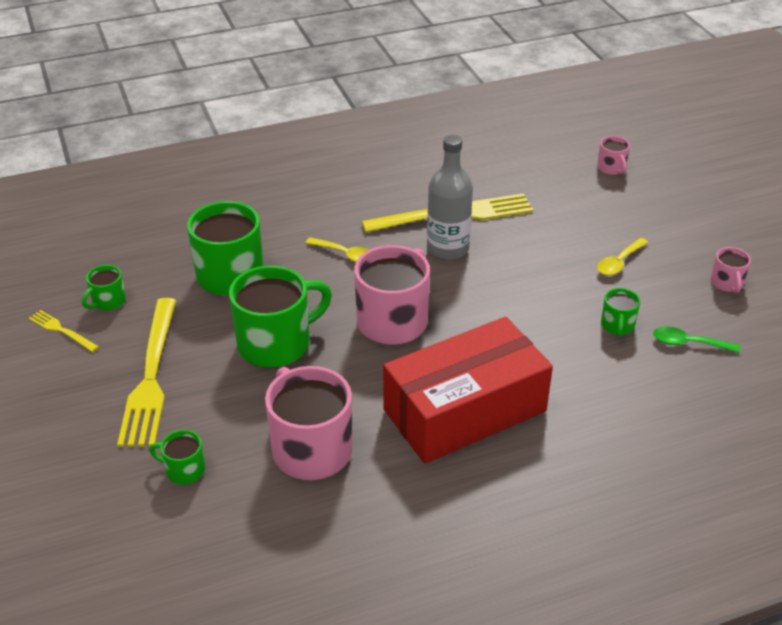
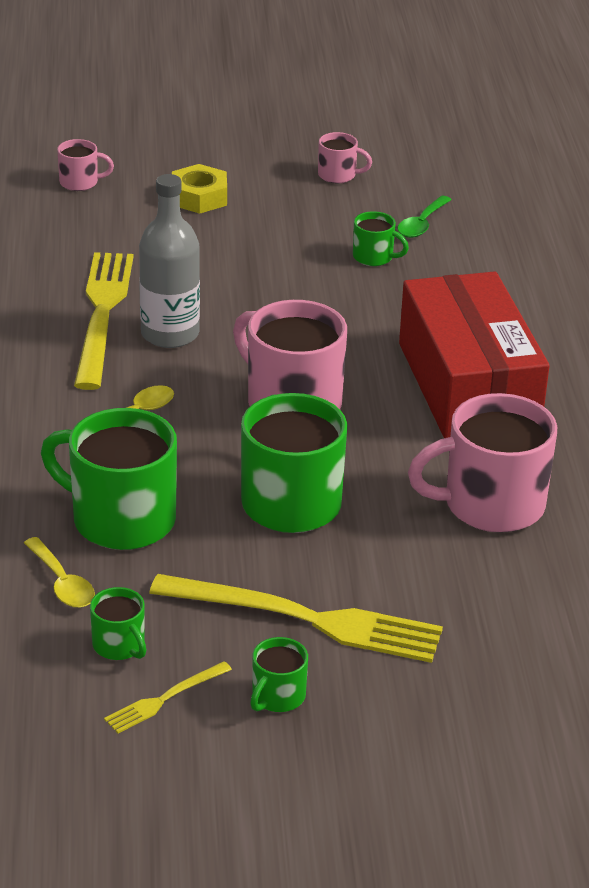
camera: 75 degrees left, 5 degrees down
green mug [149,430,205,485] -> green mug moved to [250,637,308,712]
yellow spoon [597,238,648,275] -> yellow spoon moved to [24,537,95,608]
none -> yellow nut [172,164,227,214]

